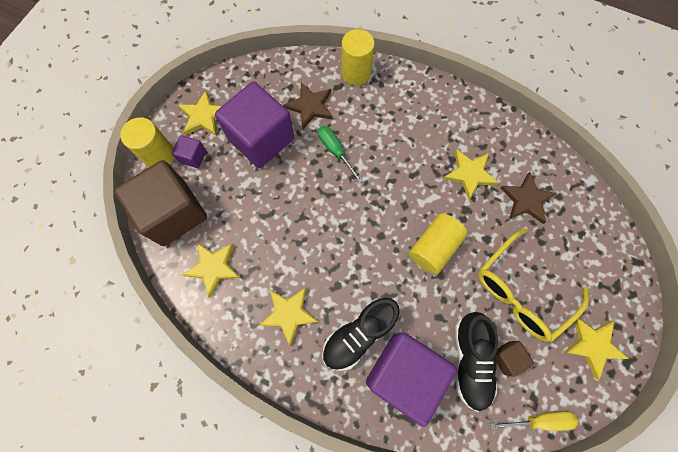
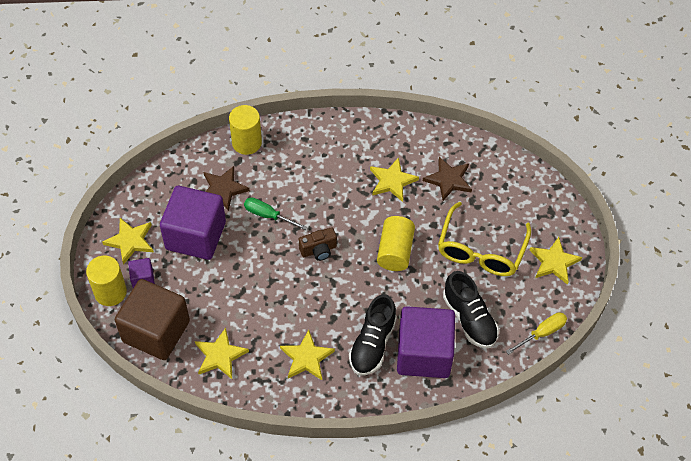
camera: 30 degrees left, 15 degrees down
brown cube [496,341,534,377] -> none
none -> brown camera [299,227,337,261]

